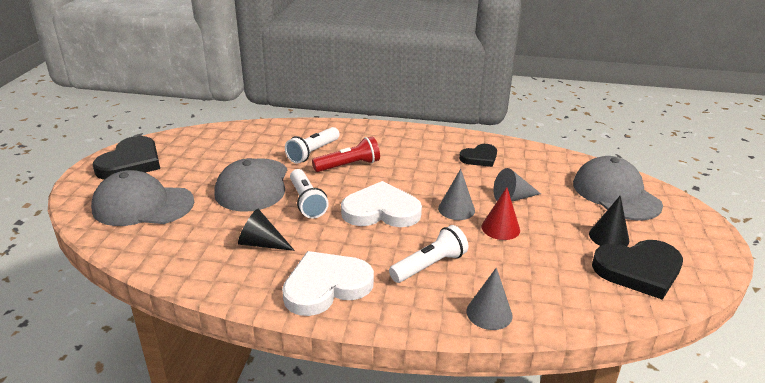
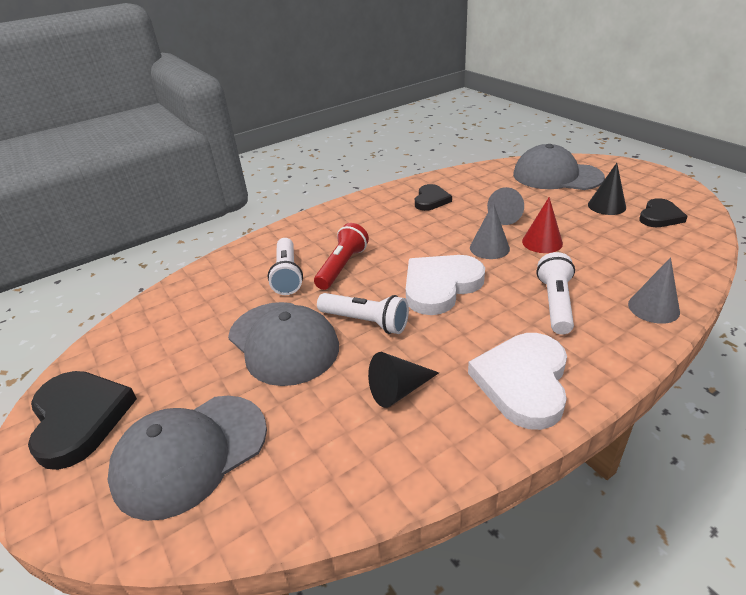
camera: 40 degrees left, 5 degrees up
black heart [592,240,683,300] -> black heart [639,198,688,227], size x0.60

